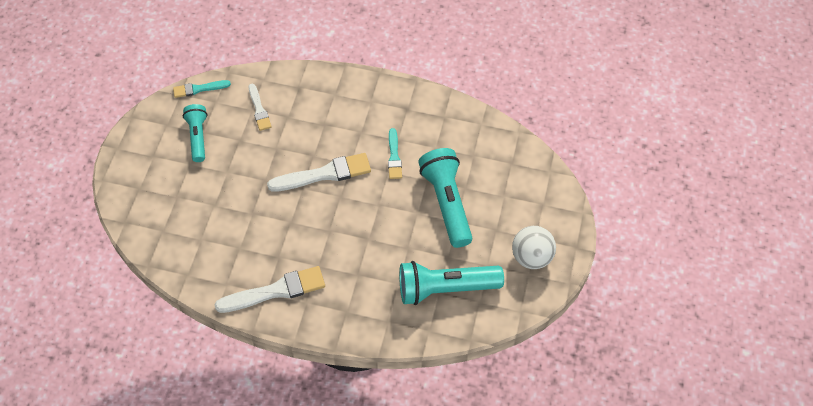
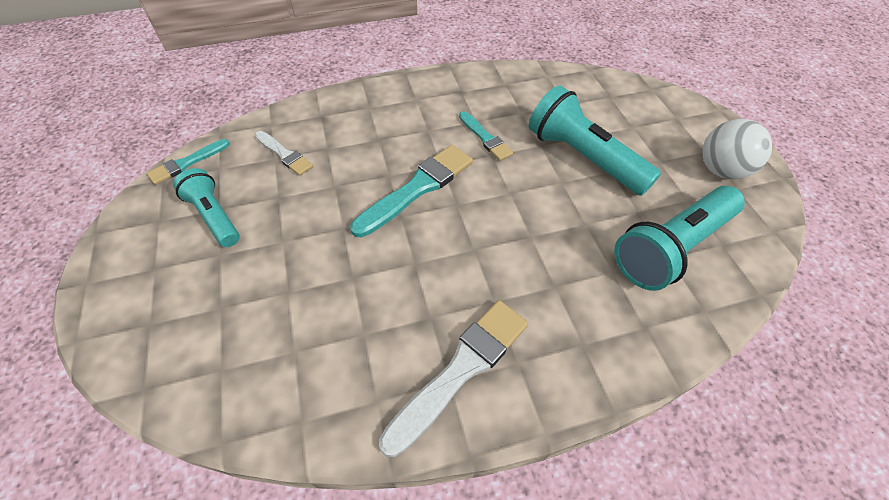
camera: 30 degrees left, 5 degrees down
white brush [267,153,371,192] -> turquoise brush [350,145,473,237]

